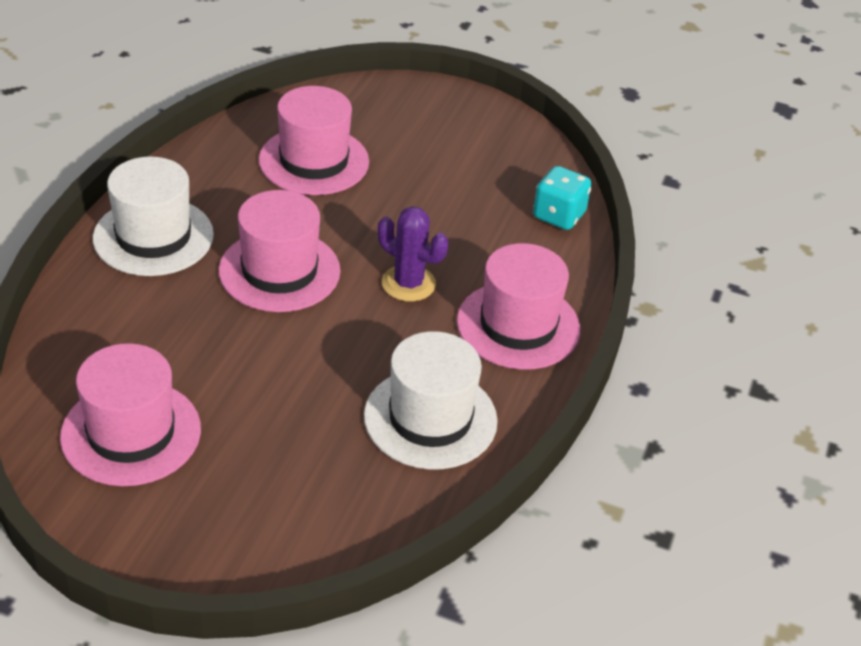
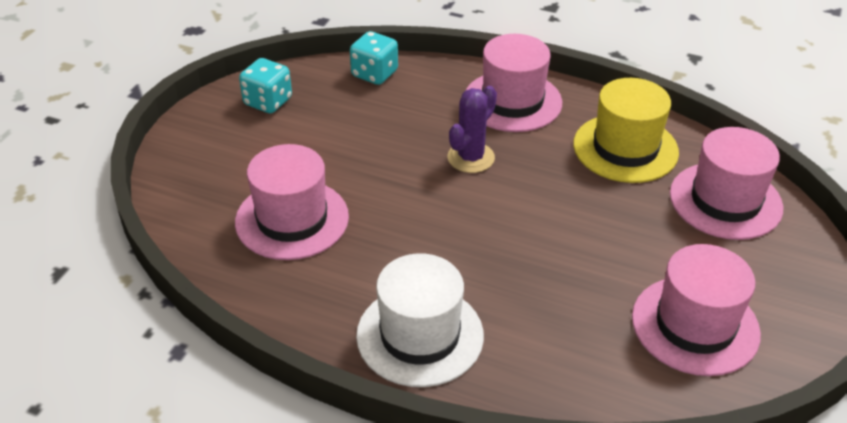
camera: 85 degrees left, 0 degrees up
pink hat [219,190,341,312] -> pink hat moved to [670,127,783,240]
white hat [364,331,498,470] -> yellow hat [573,78,679,183]
none -> turquoise dice [239,58,292,113]

